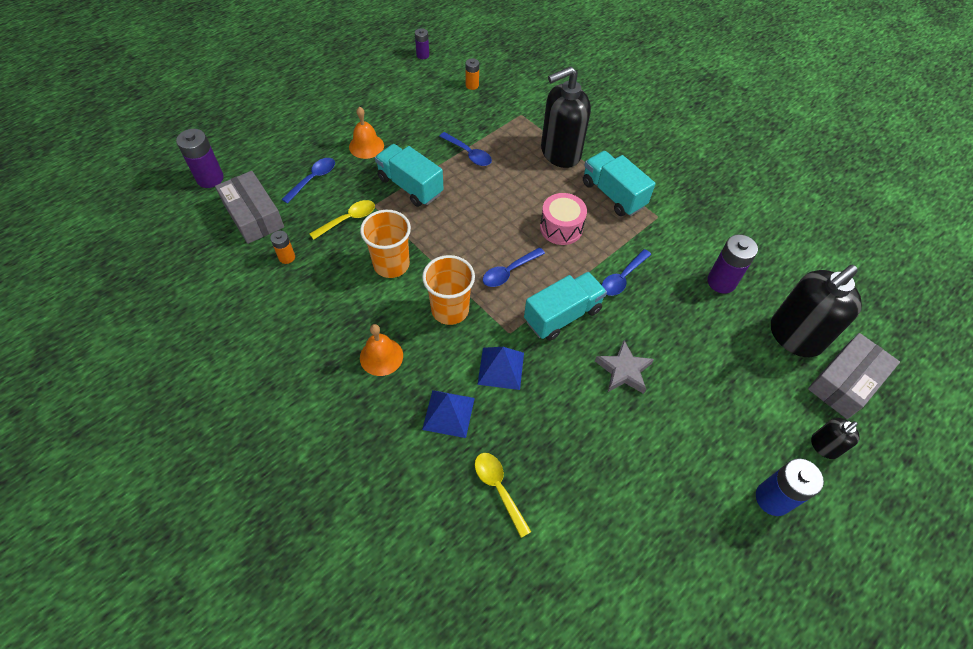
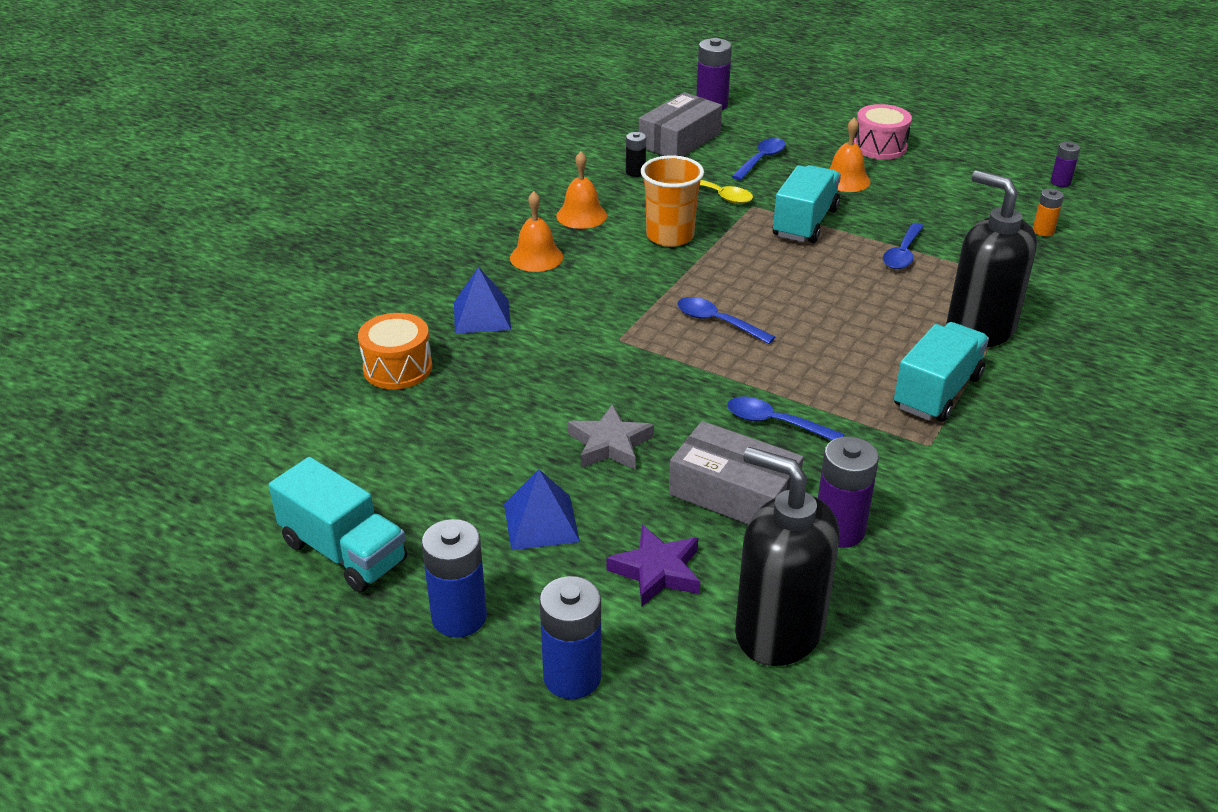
camera: 75 degrees right, 20 degrees down
orange battery [270,231,295,264] -> black battery [626,132,646,177]
blue spoon [282,158,335,204] -> blue spoon turned 75 degrees counterclockwise [731,138,786,180]
orange cup [422,255,475,325] -> none
yellow spoon [475,453,531,538] -> orange drum [358,313,432,389]
blue pyramid [477,347,524,390] -> blue pyramid moved to [504,469,580,550]
turquoise truck [524,272,607,341] -> turquoise truck moved to [269,457,407,592]
pink drum [540,193,587,245] -> pink drum moved to [854,104,912,160]
grey box [808,333,900,419] -> grey box moved to [669,421,804,524]
black soap dispenser [811,418,860,459] -> blue battery [539,576,602,699]
none -> orange bell [557,151,607,229]
none -> purple star [607,525,700,607]

